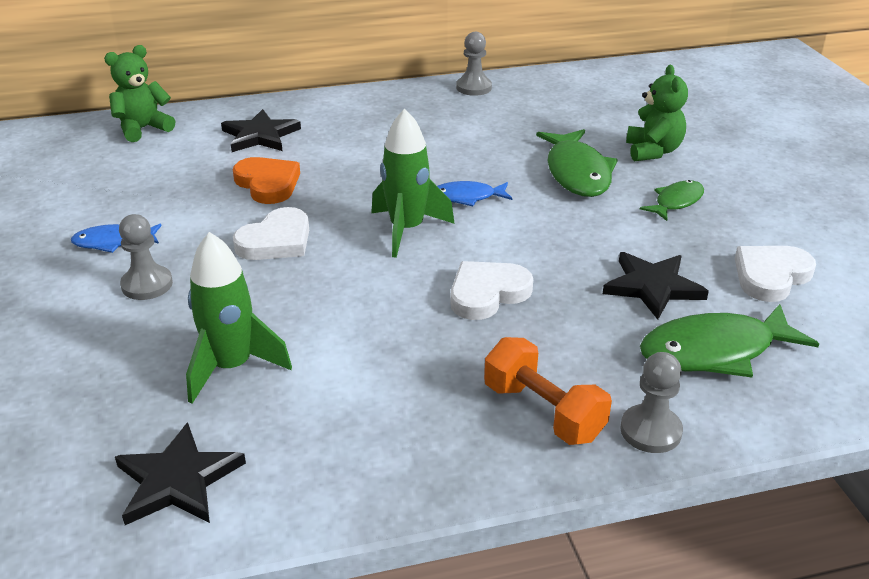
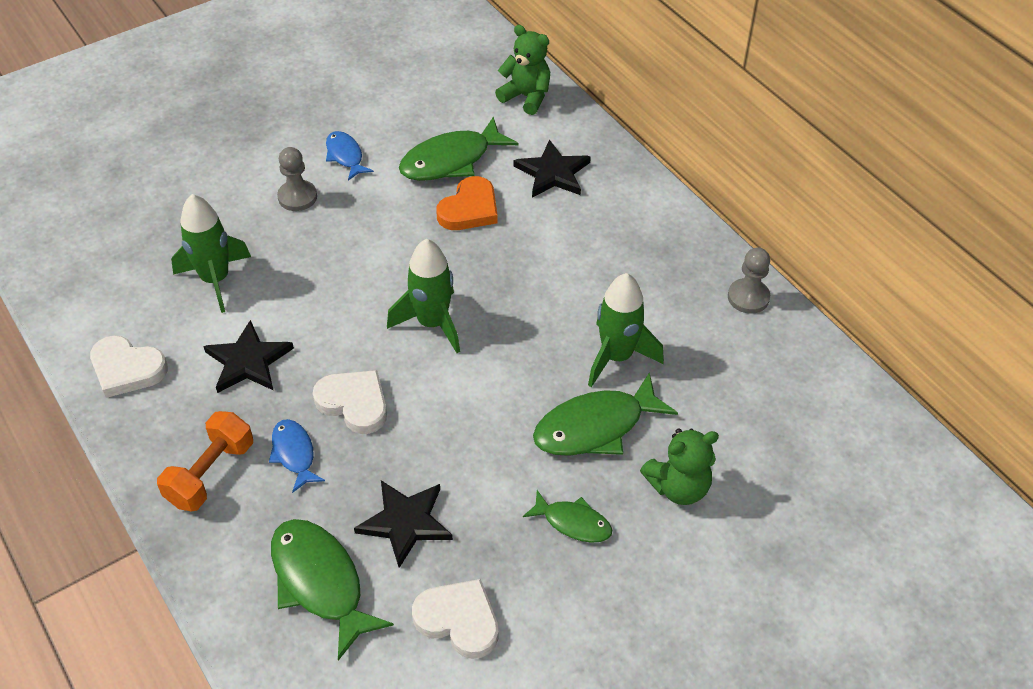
camera: 70 degrees right, 15 degrees up
black star [115,422,246,525] -> black star moved to [203,320,294,393]
white heart [233,207,309,260] -> white heart moved to [90,335,168,398]
blue fish [437,181,512,206] -> blue fish moved to [269,419,325,493]
grey pawn [620,352,683,453] -> none
none -> green fish [399,117,519,181]
none -> green rocket [588,273,664,387]

